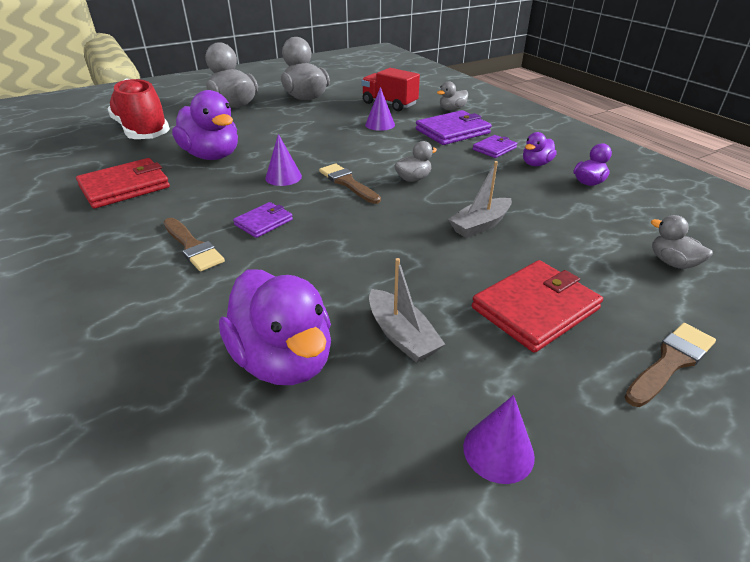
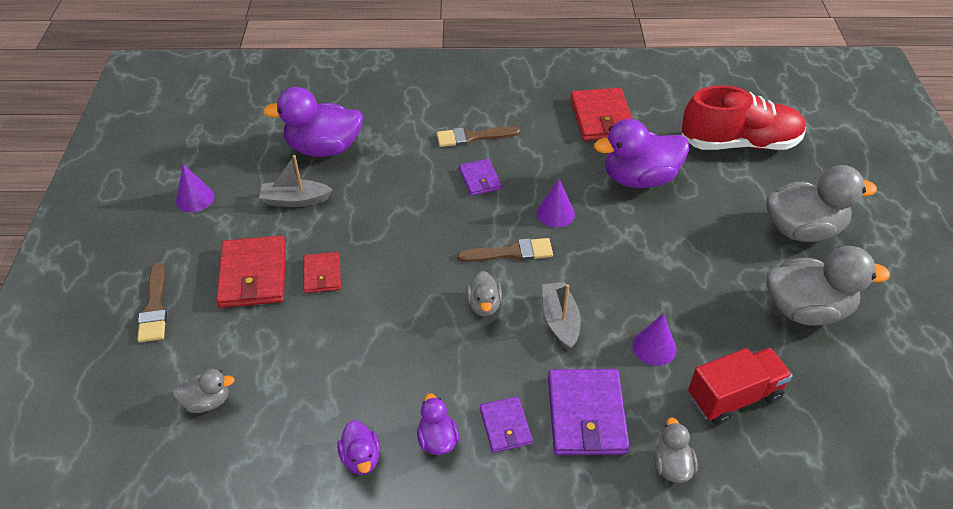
camera: 120 degrees right, 10 degrees up
grey boat [448,161,512,238] -> grey boat moved to [542,282,581,350]
none -> red wallet [304,252,341,293]

